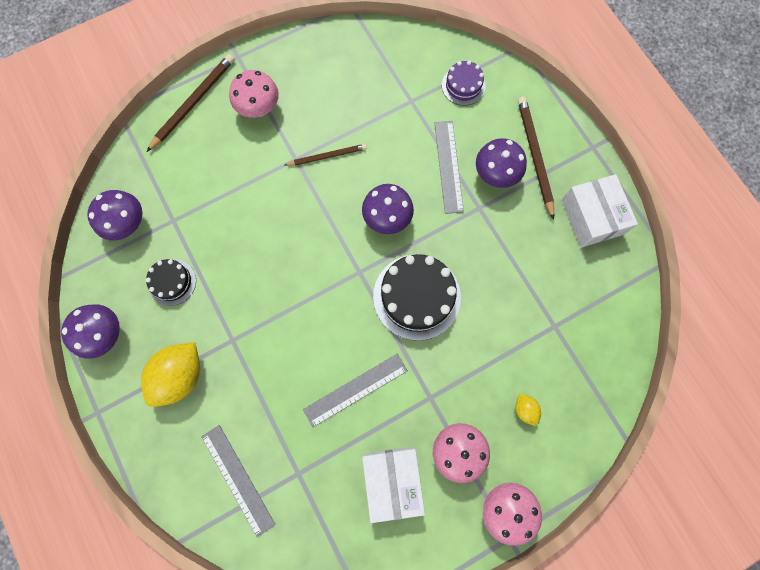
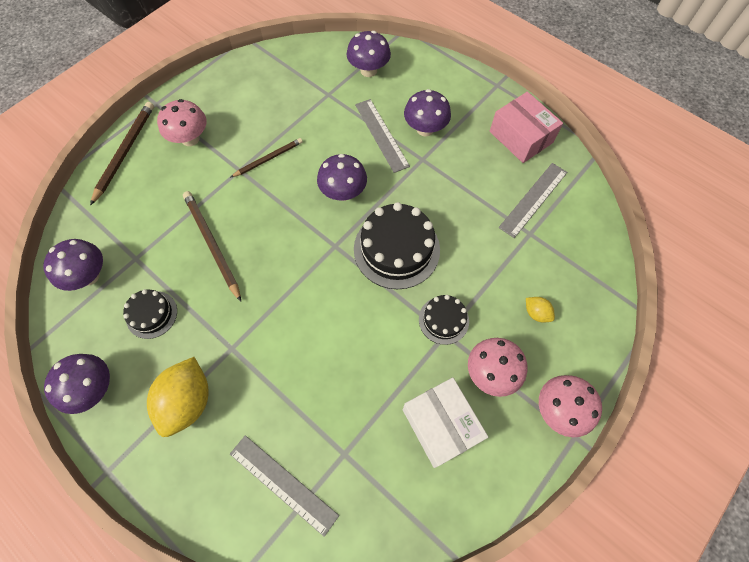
camera: 20 degrees left, 10 degrees down
grey ruler [303,354,408,427] -> grey ruler moved to [499,163,567,238]
purple cake [442,60,486,106] -> purple mushroom [347,31,391,77]
brown pencil [518,96,554,220] -> brown pencil moved to [183,191,241,302]
white box [562,174,638,247] -> pink box [490,92,563,163]
none -> black cake [419,295,469,345]

